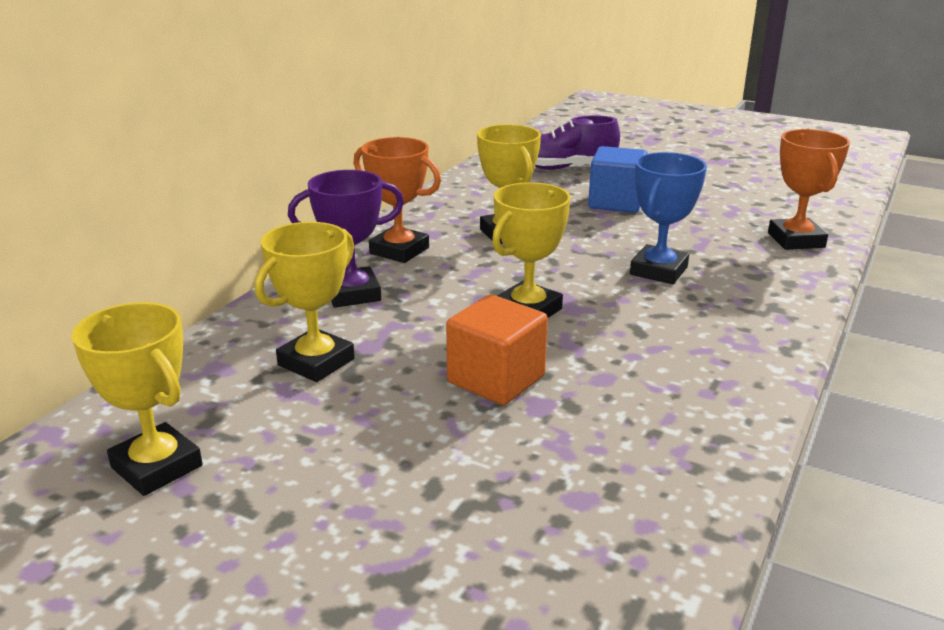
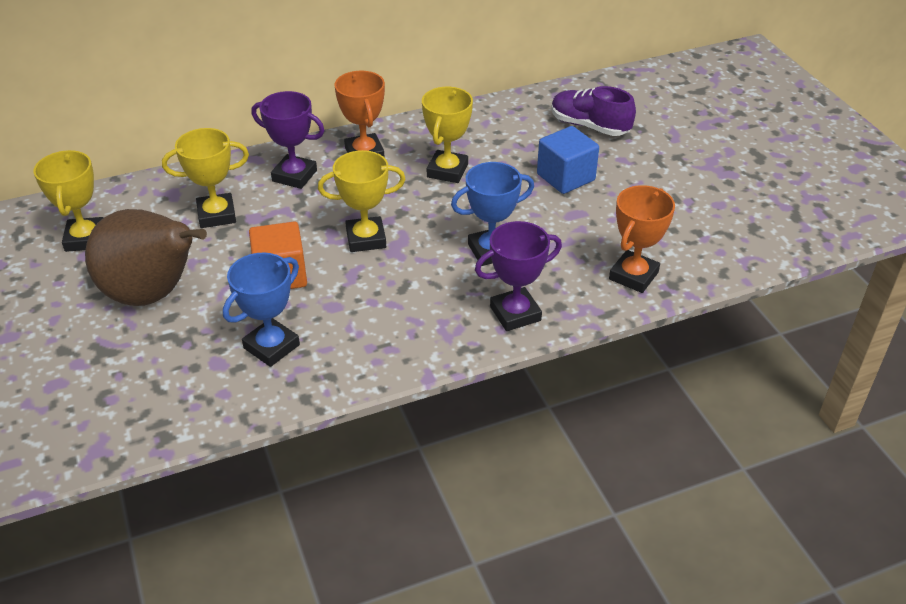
camera: 40 degrees right, 15 degrees up
none -> brown pear [85,209,207,306]
none -> blue trophy [223,253,300,367]
none -> purple trophy [475,221,562,331]

